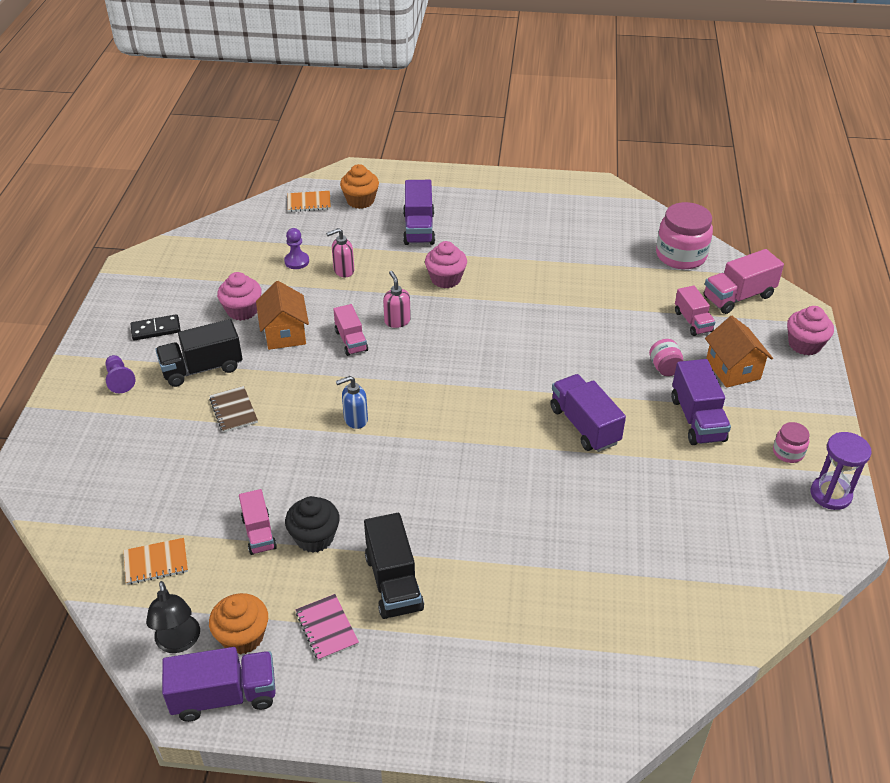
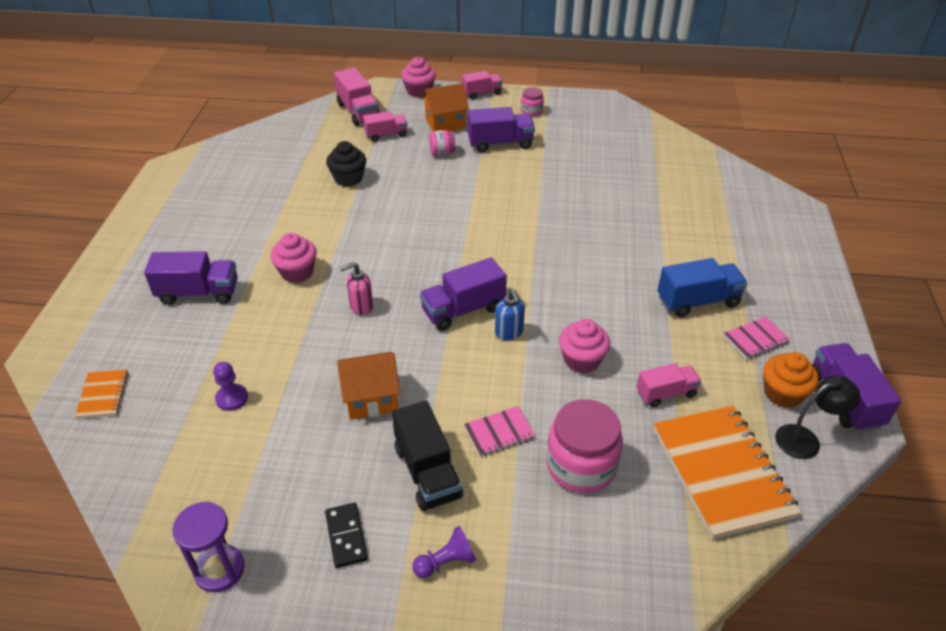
camera: 90 degrees left, 0 degrees up
orange notebook [124,538,188,585] -> orange notebook [653,406,802,539], size x2.15
brown notebook [209,386,258,433] -> pink notebook [464,406,536,457]
pink cupcake [217,272,262,321] -> pink cupcake moved to [559,319,610,373]
black cupcake [285,496,340,553] -> black cupcake moved to [326,141,366,187]
pink soap dispenser [326,228,354,277] -> none
pink truck [333,304,368,356] -> pink truck moved to [462,71,503,100]
orange cupcake [340,164,379,209] -> none
black truck [364,513,424,619] -> blue truck [658,258,748,318]
purple truck [550,374,626,452] -> purple truck moved to [420,257,507,331]
pink jar [656,202,713,269] -> pink jar moved to [546,399,623,493]
purple hourglass [811,432,872,510] -> purple hourglass moved to [172,502,245,592]

